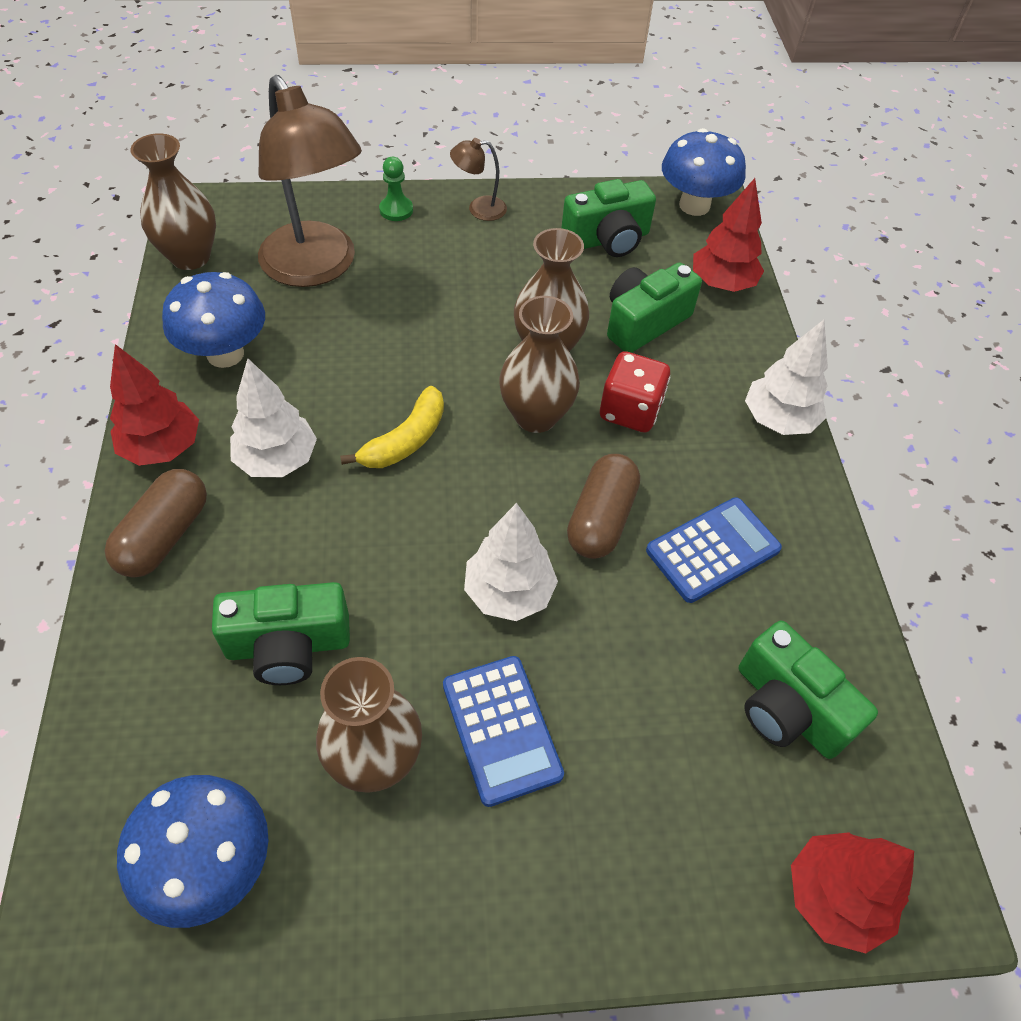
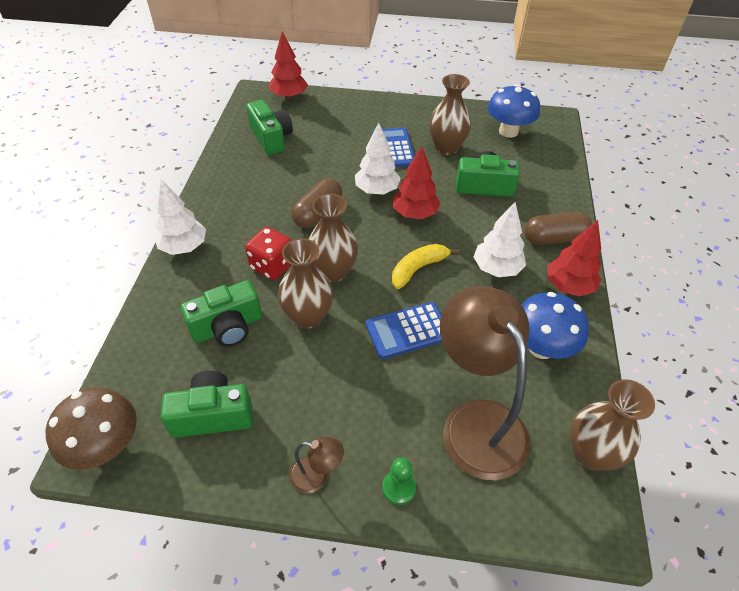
camera: 165 degrees left, 5 degrees down
brown capsule [105,469,207,578] -> brown capsule turned 45 degrees clockwise [524,212,592,245]
blue calculator [646,497,782,603] -> blue calculator moved to [366,302,442,359]
blue mushroom [662,128,746,216] -> brown mushroom [45,387,137,470]
red tree [693,178,764,292] -> red tree moved to [393,146,440,219]

